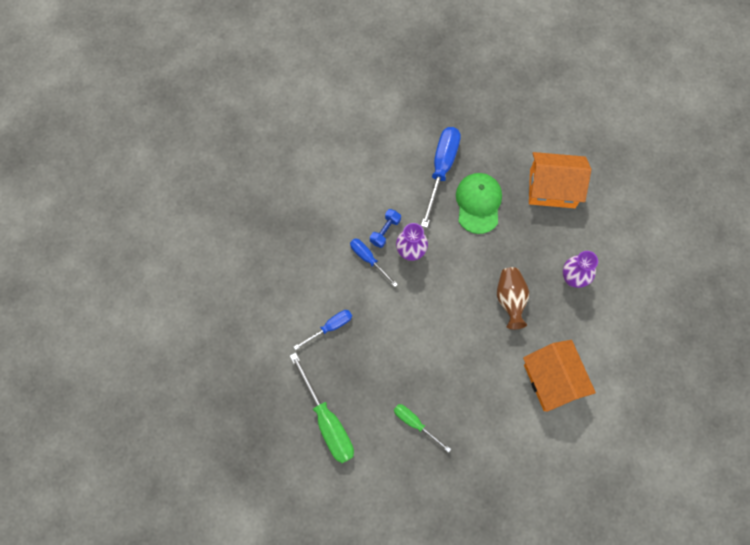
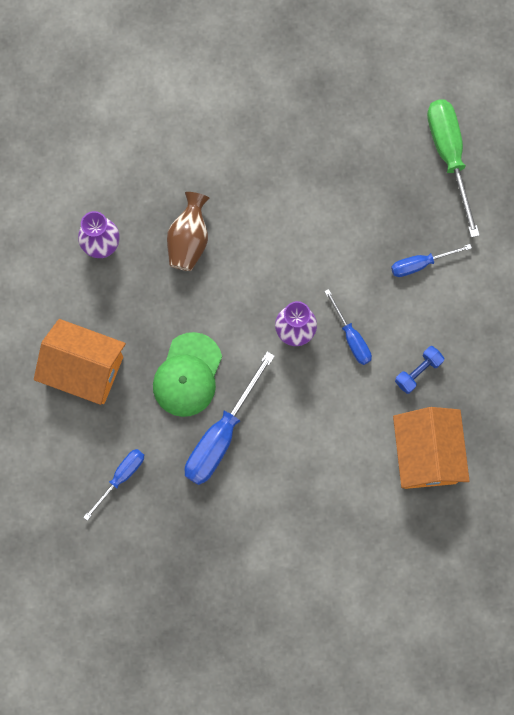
camera: 165 degrees left, 5 degrees up
blue dumbbell [370,209,401,248] -> blue dumbbell moved to [395,346,444,394]
green screwdriver [394,404,451,452] -> none
orange house [523,340,596,412] -> orange house moved to [393,407,470,489]
none -> blue screwdriver [83,449,144,521]

